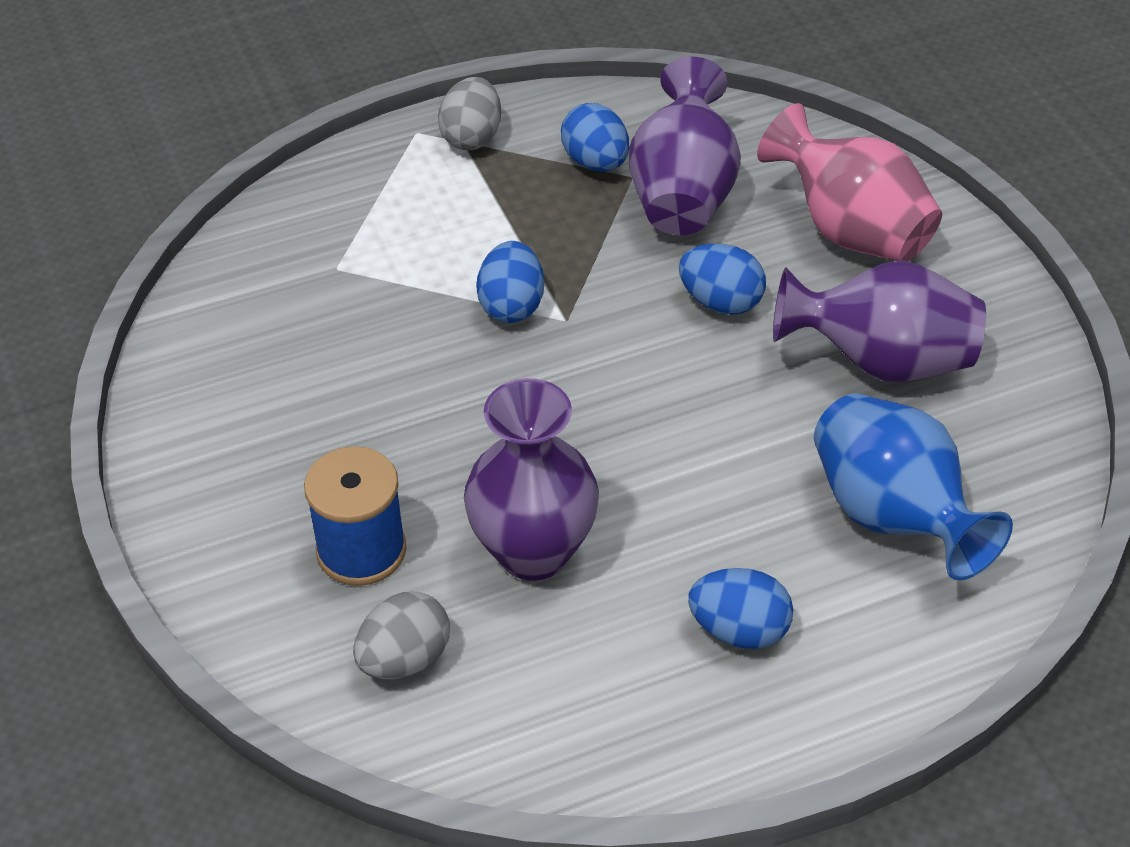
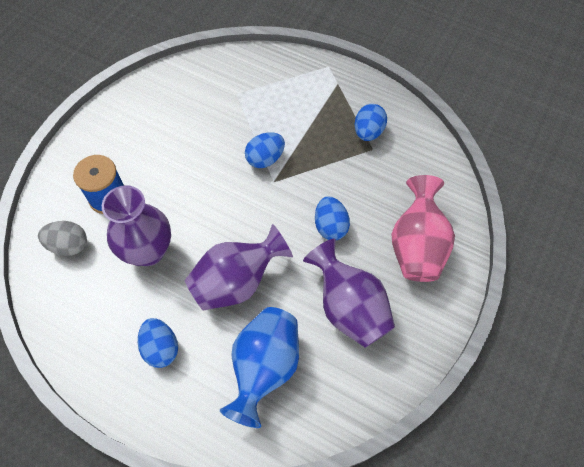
camera: 50 degrees right, 15 degrees up
grey egg [438,77,501,150] -> none
purple vase [629,56,741,235] -> purple vase moved to [184,224,293,311]

